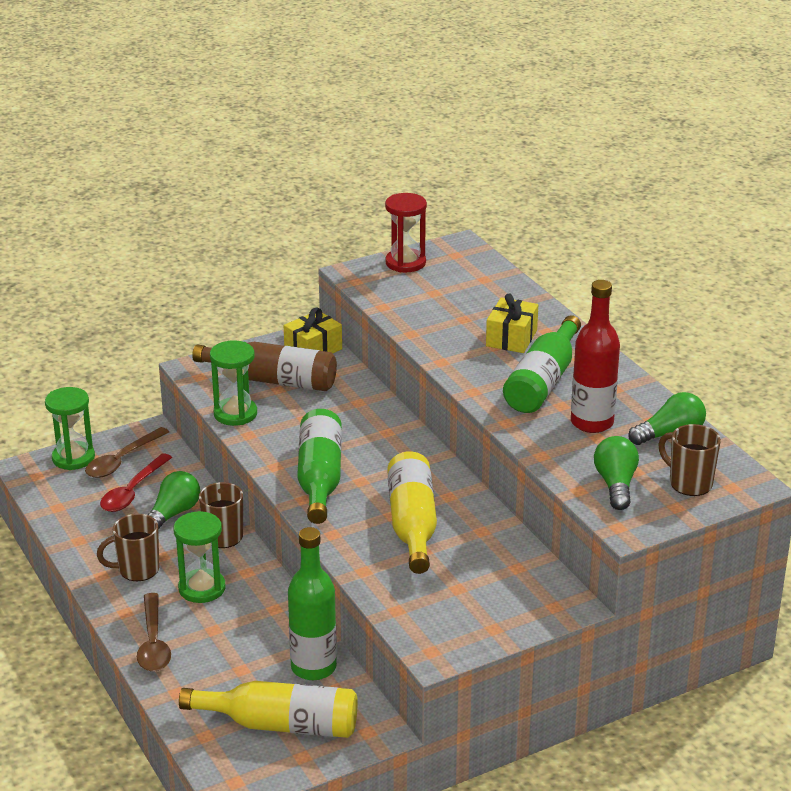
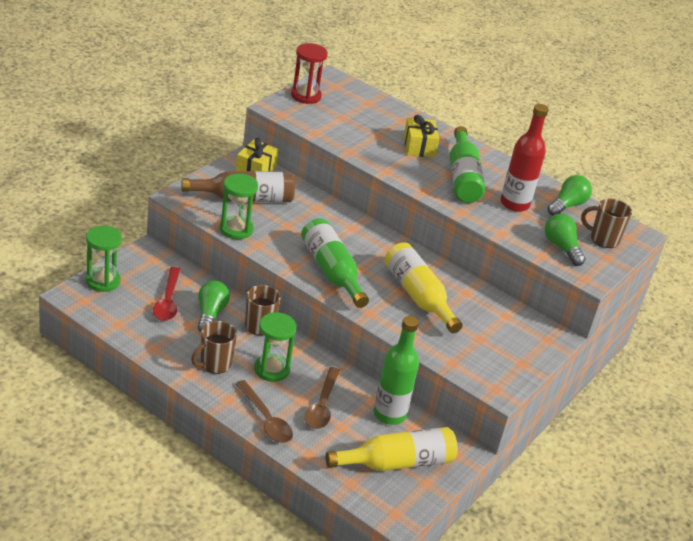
camera: 30 degrees left, 5 degrees up
brown spoon [85,427,169,478] -> brown spoon moved to [304,367,340,429]

